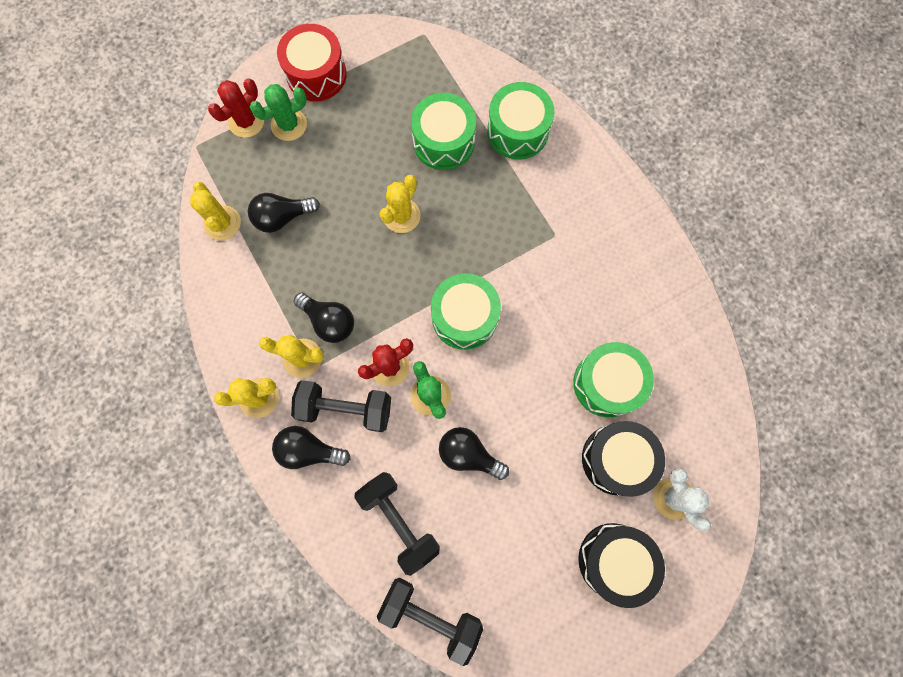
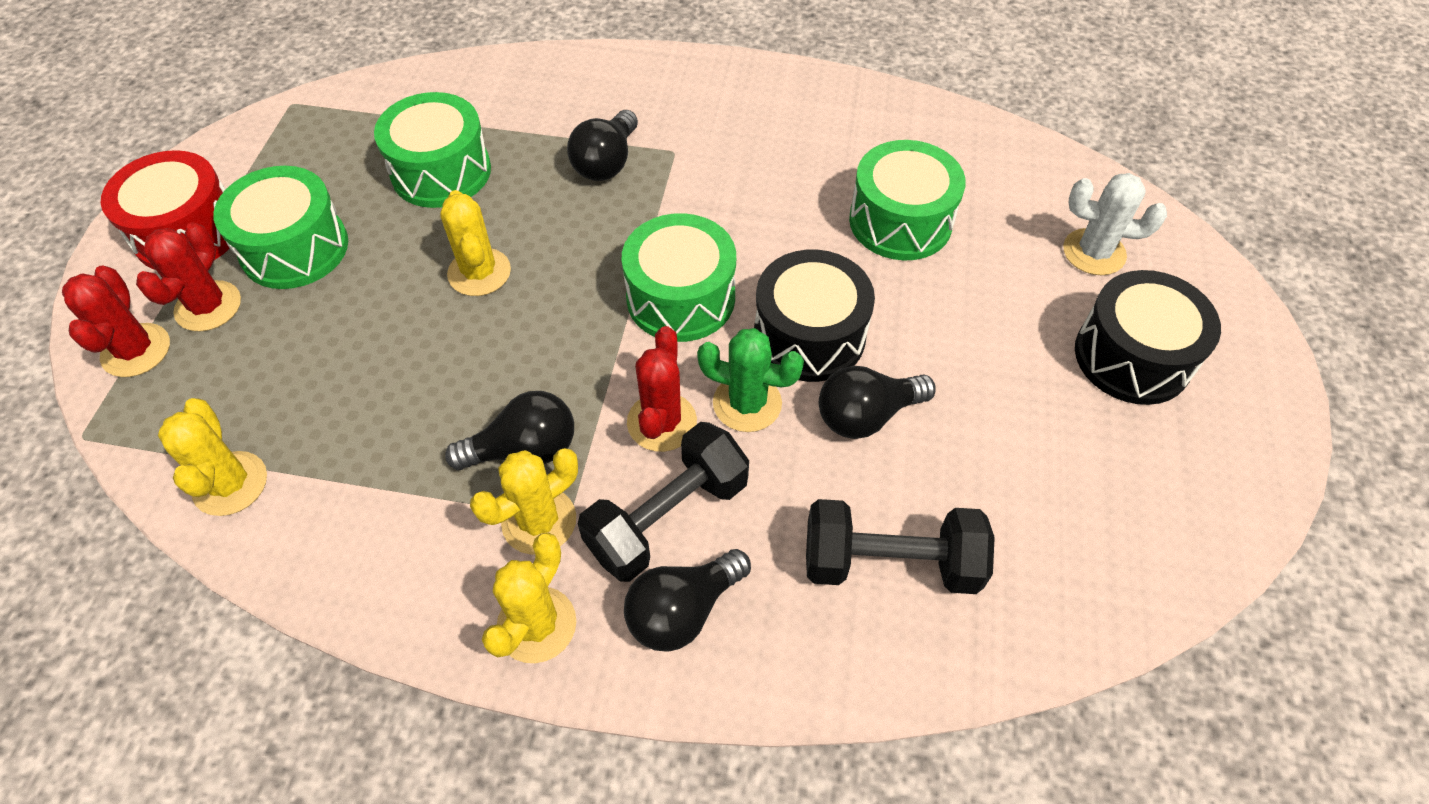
camera: 50 degrees left, 20 degrees down
yellow cactus [190,181,241,241] -> yellow cactus turned 60 degrees clockwise [158,398,267,516]
black light bulb [248,193,320,233] -> black light bulb moved to [567,110,638,181]
green cactus [250,84,307,141] -> red cactus [136,222,241,331]
black dumbbell [377,578,483,666] -> none
green drum [487,82,554,159] -> green drum moved to [213,166,348,289]
black drum [582,421,665,497] -> black drum moved to [754,250,875,382]

